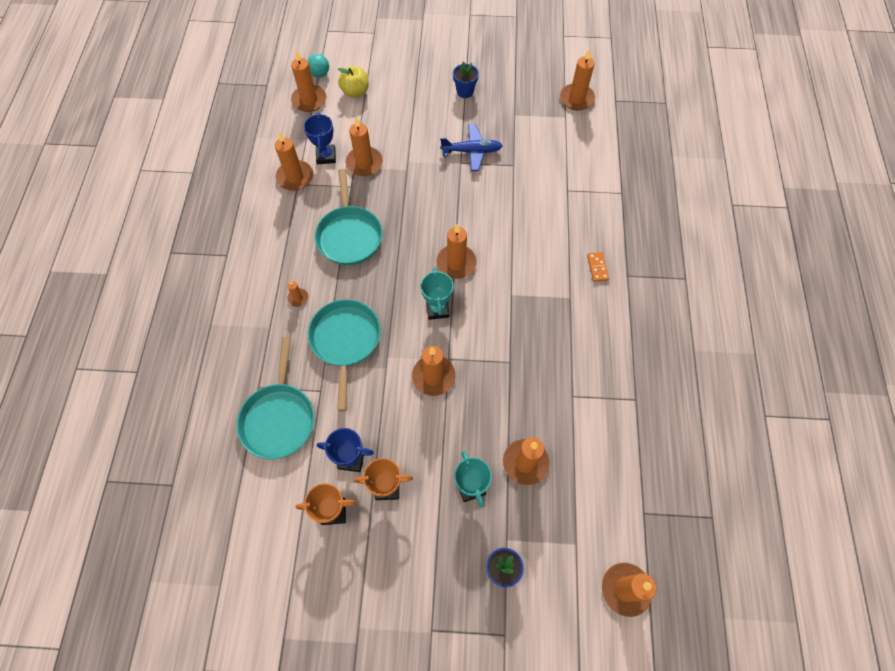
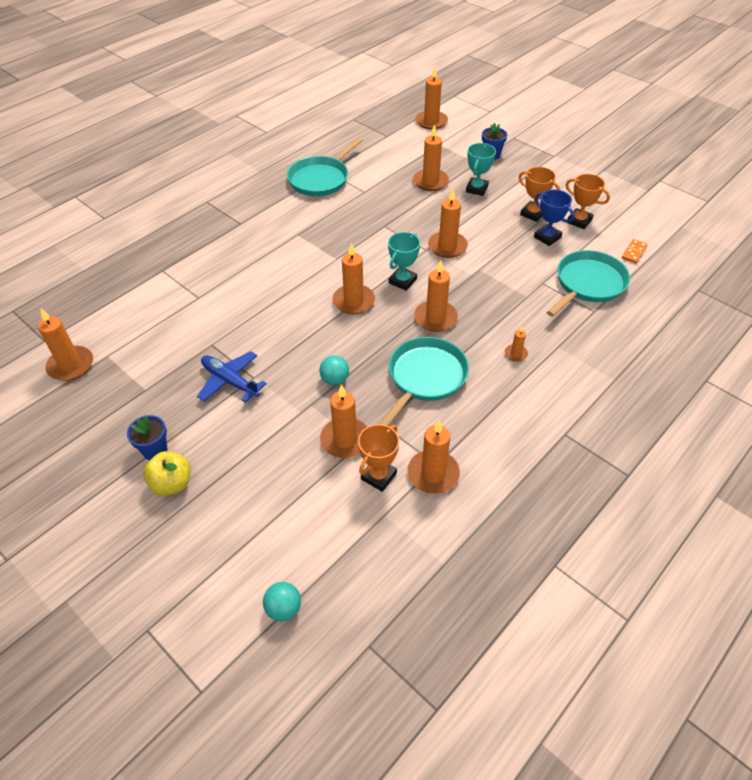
camera: 140 degrees left, 15 degrees down
orange candle [291,51,326,112] -> orange candle moved to [414,260,458,332]
blue trophy [304,113,336,164] -> orange trophy [358,424,399,492]
turquoise pan [308,299,381,411] -> turquoise pan moved to [287,137,363,196]
yellow apple [338,66,369,98] -> yellow apple moved to [143,451,191,496]
orange domino [587,252,609,282] -> orange domino moved to [622,239,648,263]
none -> turquoise ball [319,355,349,385]

